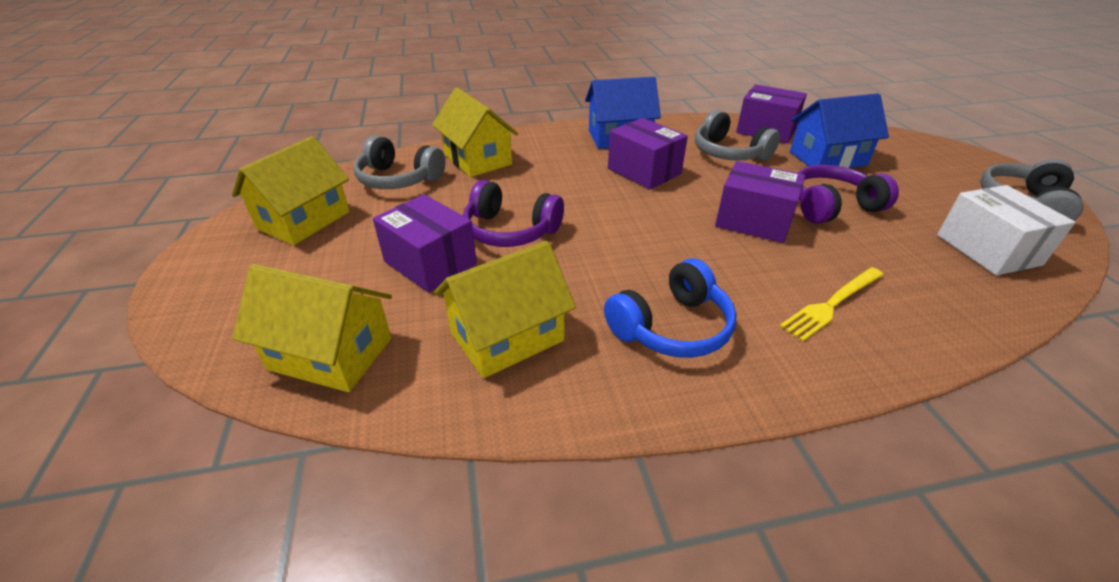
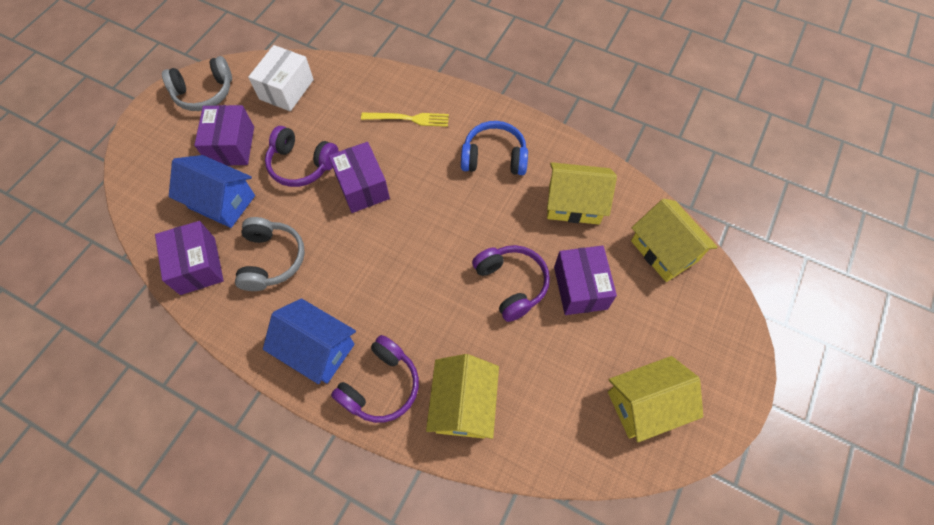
camera: 140 degrees left, 25 degrees up
grey headphones [354,136,445,189] -> none
purple box [608,118,688,189] -> purple box moved to [194,105,254,166]
none -> purple headphones [331,335,419,423]

